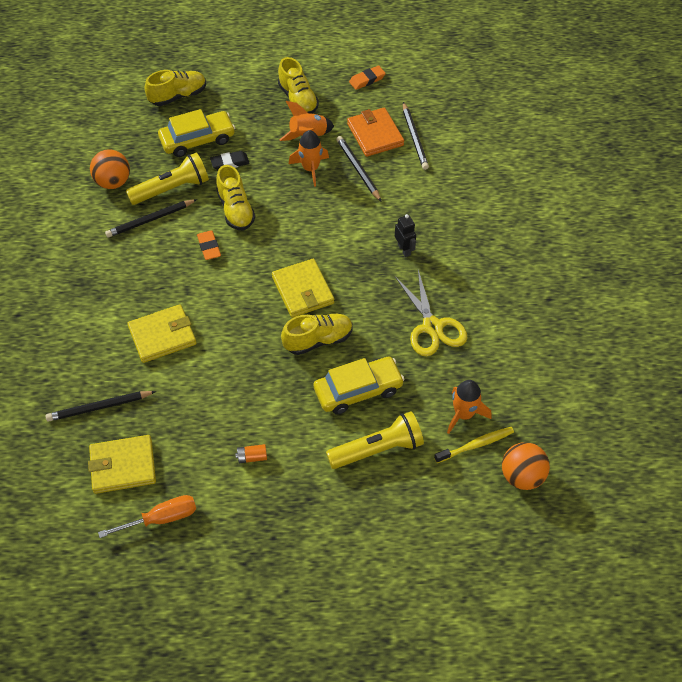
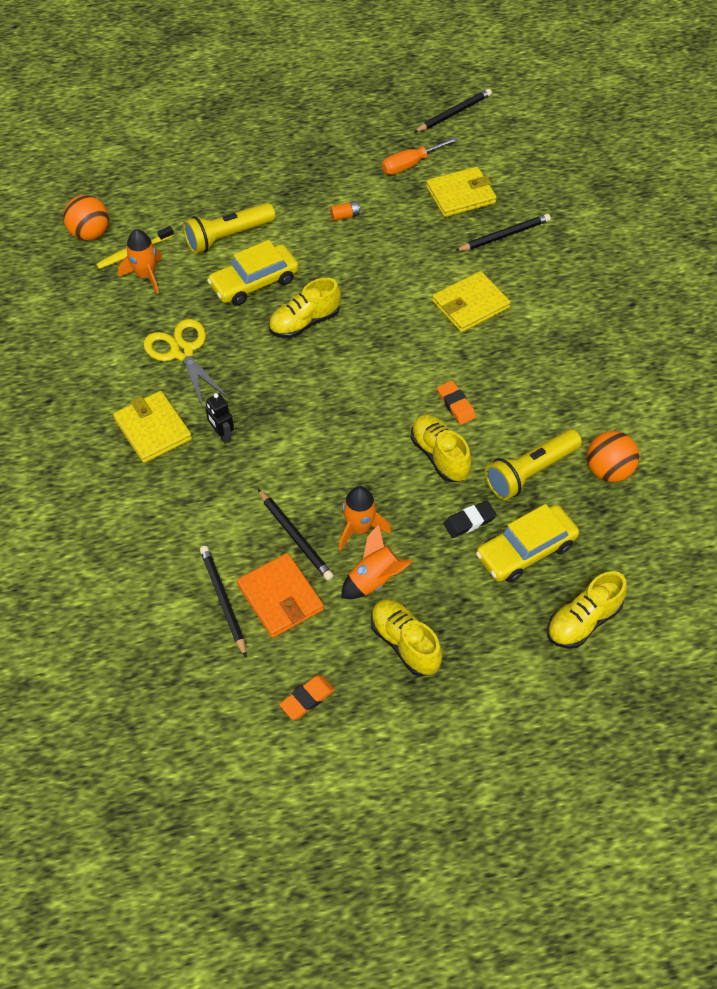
camera: 170 degrees right, 0 degrees up
black pencil [105,199,197,238] -> black pencil moved to [414,89,492,132]
yellow wallet [272,259,334,318] -> yellow wallet moved to [113,391,192,463]

